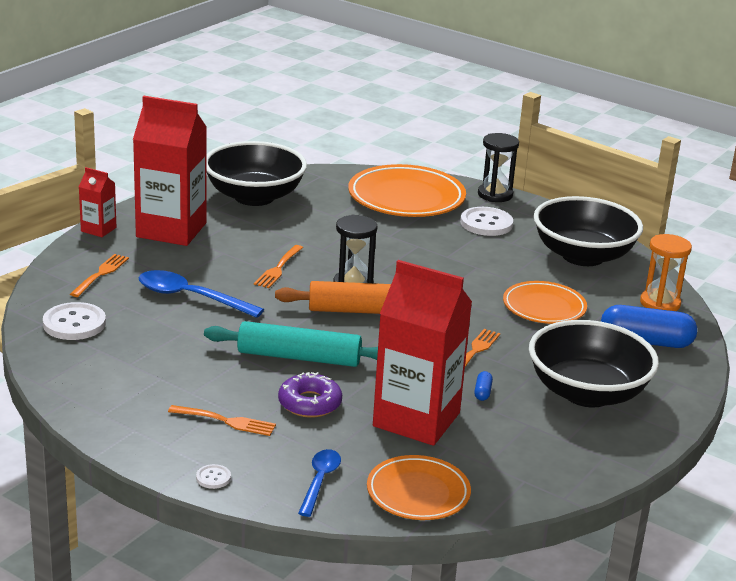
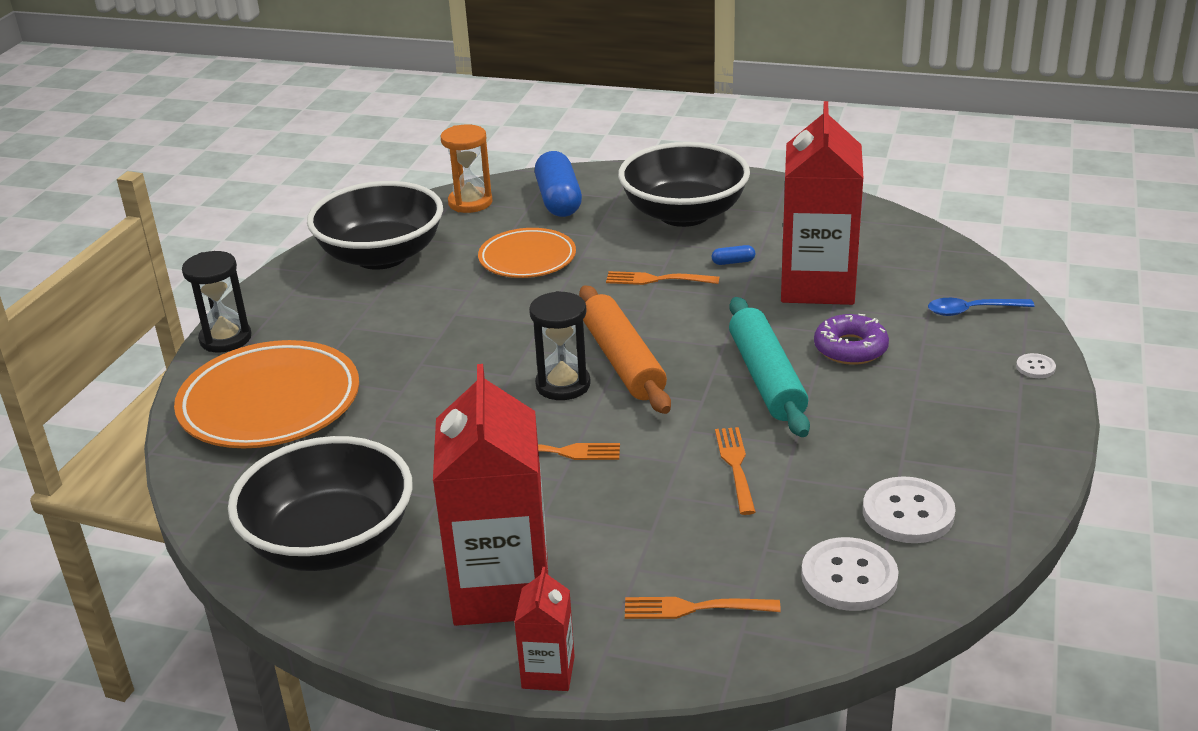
camera: 105 degrees left, 5 degrees up
blue spoon [139,270,264,318] -> none
orange fork [168,405,276,436] -> orange fork moved to [715,427,756,515]
orange plate [367,455,471,520] -> none
white button [460,207,513,236] -> white button moved to [863,476,956,543]

